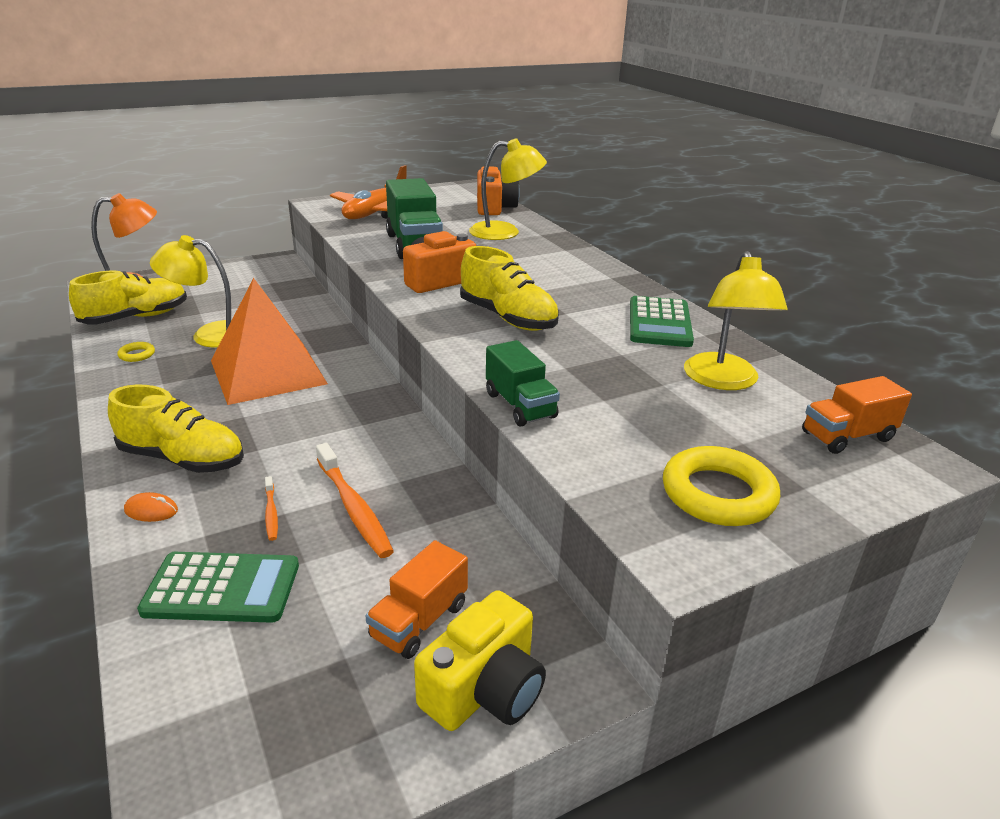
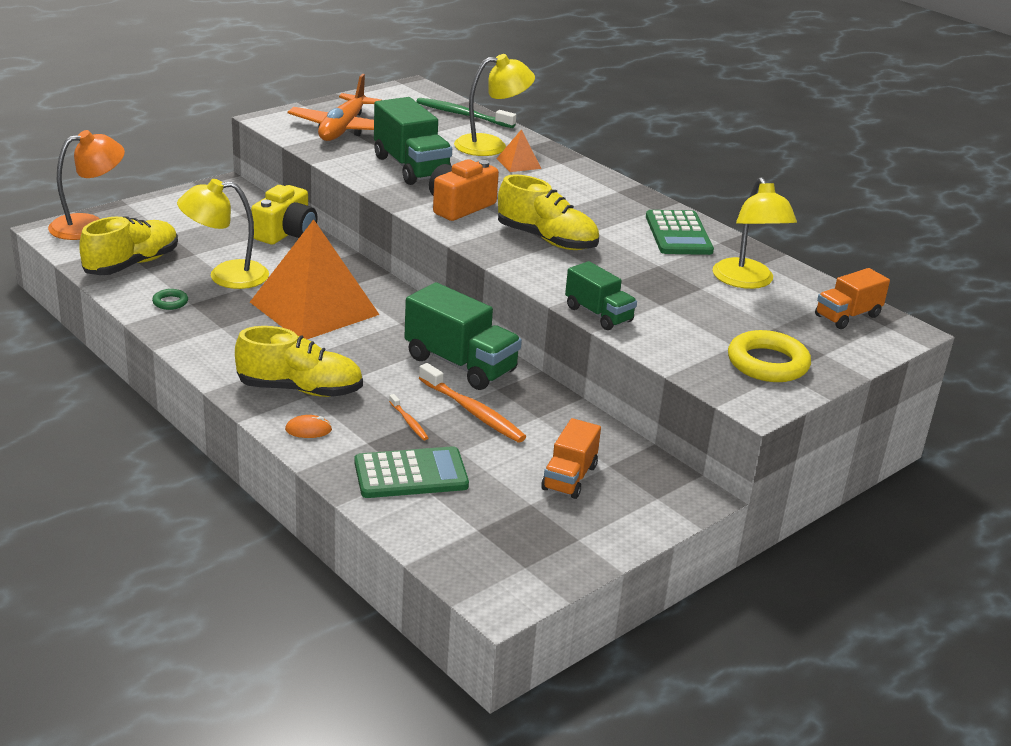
camera: 15 degrees left, 0 degrees up
yellow ring [117,342,155,362] -> green ring [152,289,188,310]
yellow camera [414,590,546,731] -> yellow camera moved to [251,185,318,244]
orange camera [477,167,520,215] -> green toothbrush [416,98,516,128]
none -> green truck [404,282,522,390]
none -> orange pyramid [496,129,542,172]

